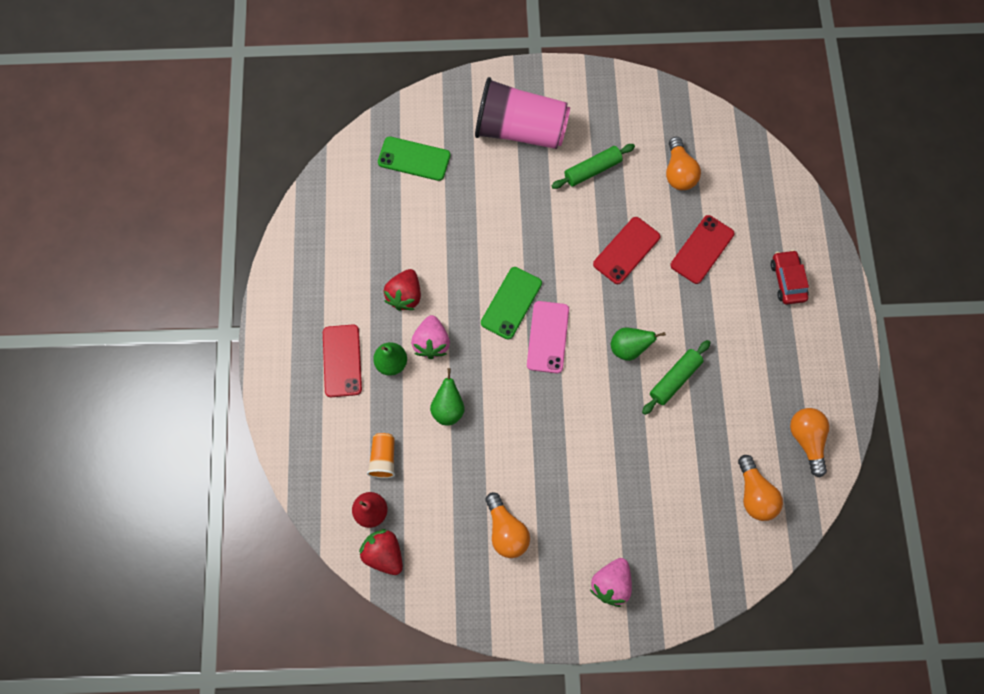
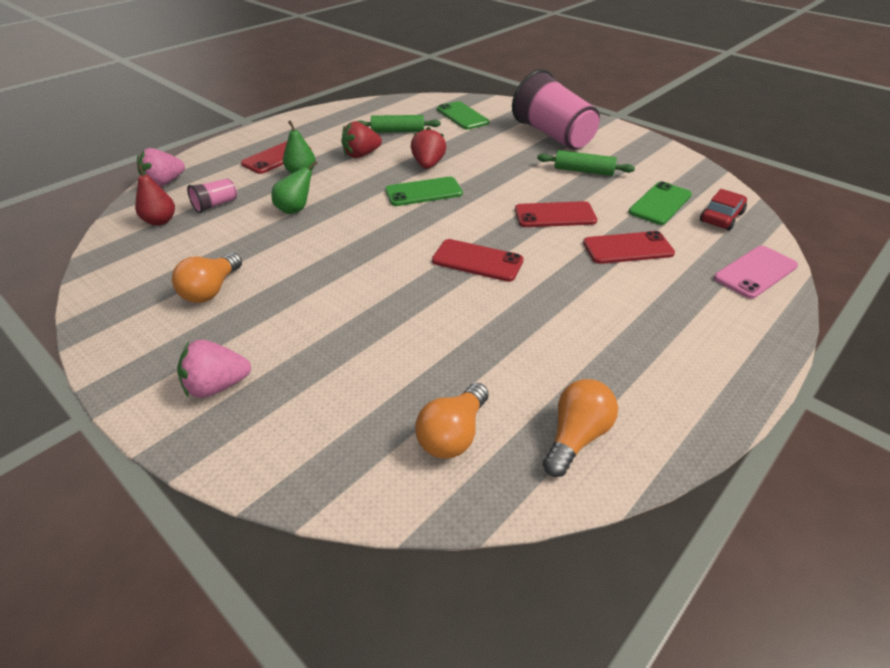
camera: 45 degrees right, 30 degrees down
red strawberry [359,529,403,575] -> red strawberry moved to [411,127,446,169]
orange cup [367,433,395,478] -> pink cup [187,178,237,213]
pink strawberry [411,315,450,359] -> pink strawberry moved to [137,148,185,187]
pink phone [527,301,569,373] -> pink phone moved to [714,246,798,299]
green pear [611,327,666,361] -> red phone [432,239,524,282]
green rolling pin [642,340,711,415] -> green rolling pin moved to [357,115,441,133]
orange light bulb [666,137,701,190] -> green phone [629,181,692,225]
red car [771,250,809,305] -> red car moved to [700,189,747,231]

